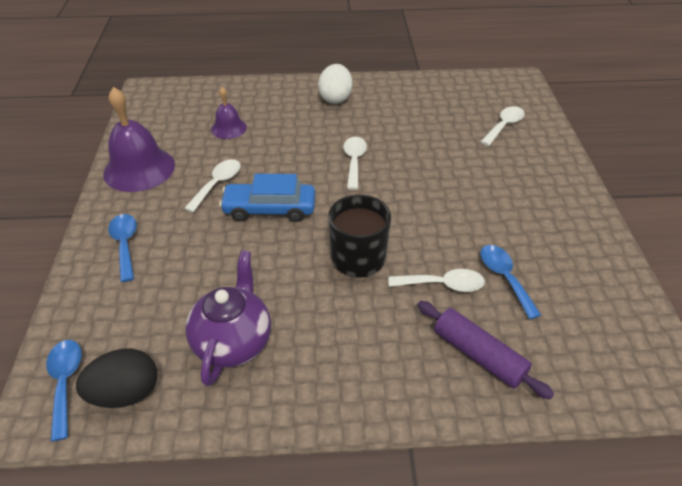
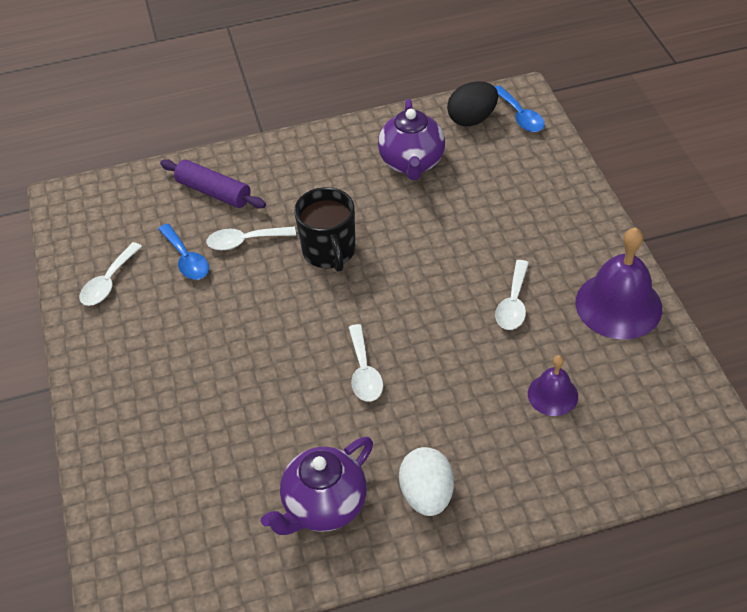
camera: 170 degrees right, 5 degrees up
blue spoon [108,214,137,282] -> none
blue car [219,174,315,222] -> none
white spoon [480,106,525,146] -> white spoon moved to [79,242,142,306]
none -> purple teapot [261,437,373,535]

